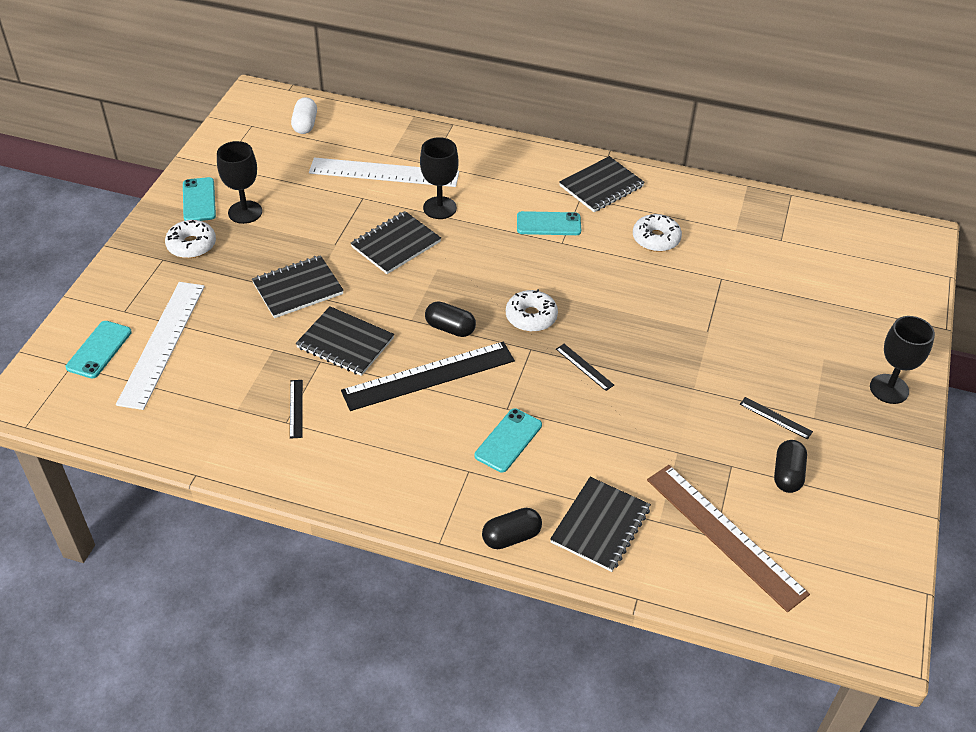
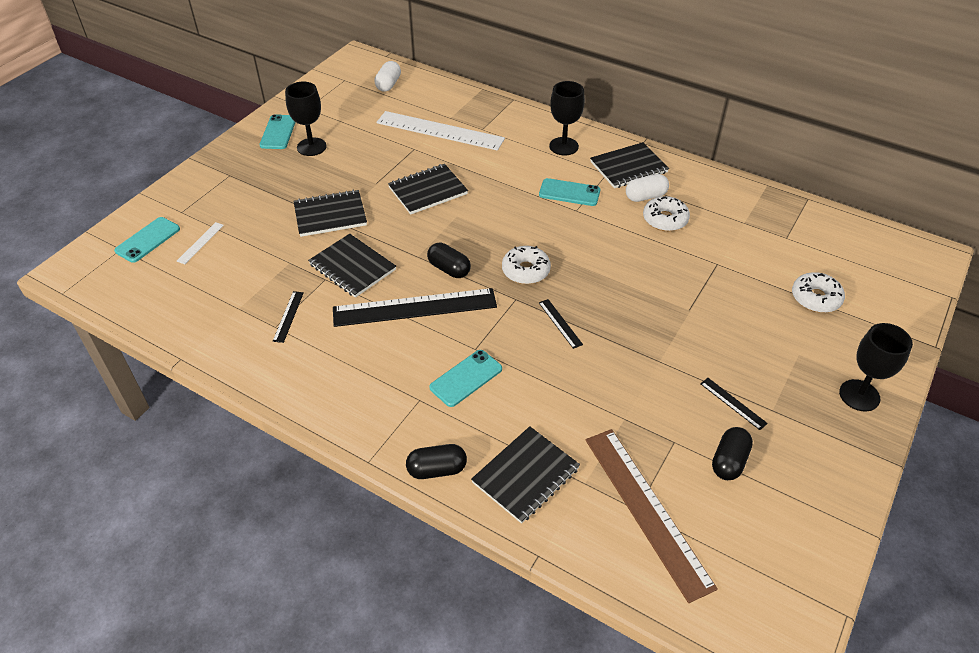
camera: 15 degrees right, 0 degrees up
white ruler [116,282,205,410] -> white ruler [177,222,224,264], size x0.42
white donut [165,220,216,258] -> white donut moved to [792,272,845,313]
black goblet [420,137,459,219] -> black goblet moved to [549,81,585,155]
none -> white capsule [626,174,669,202]

